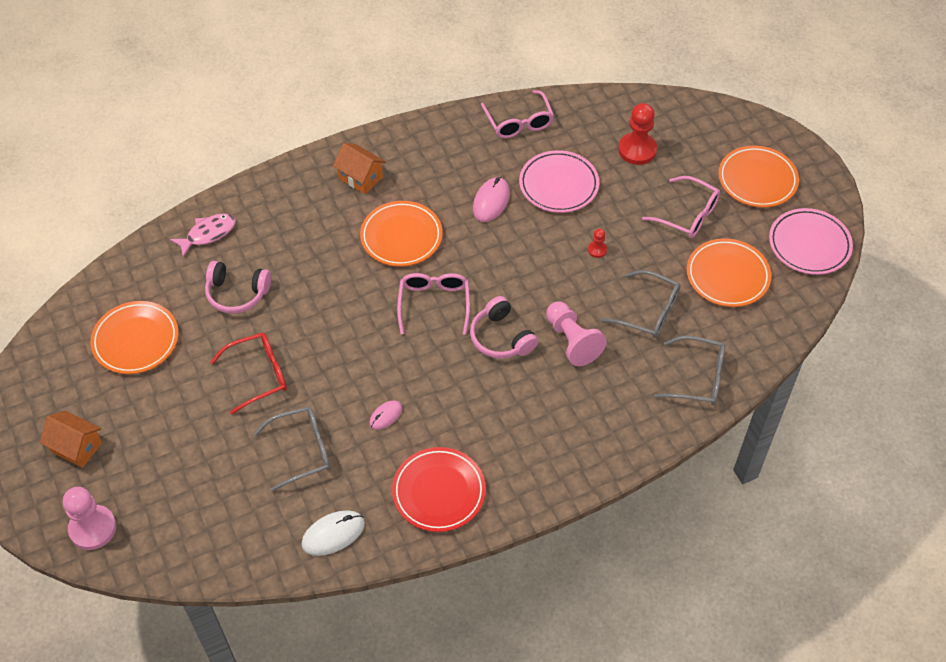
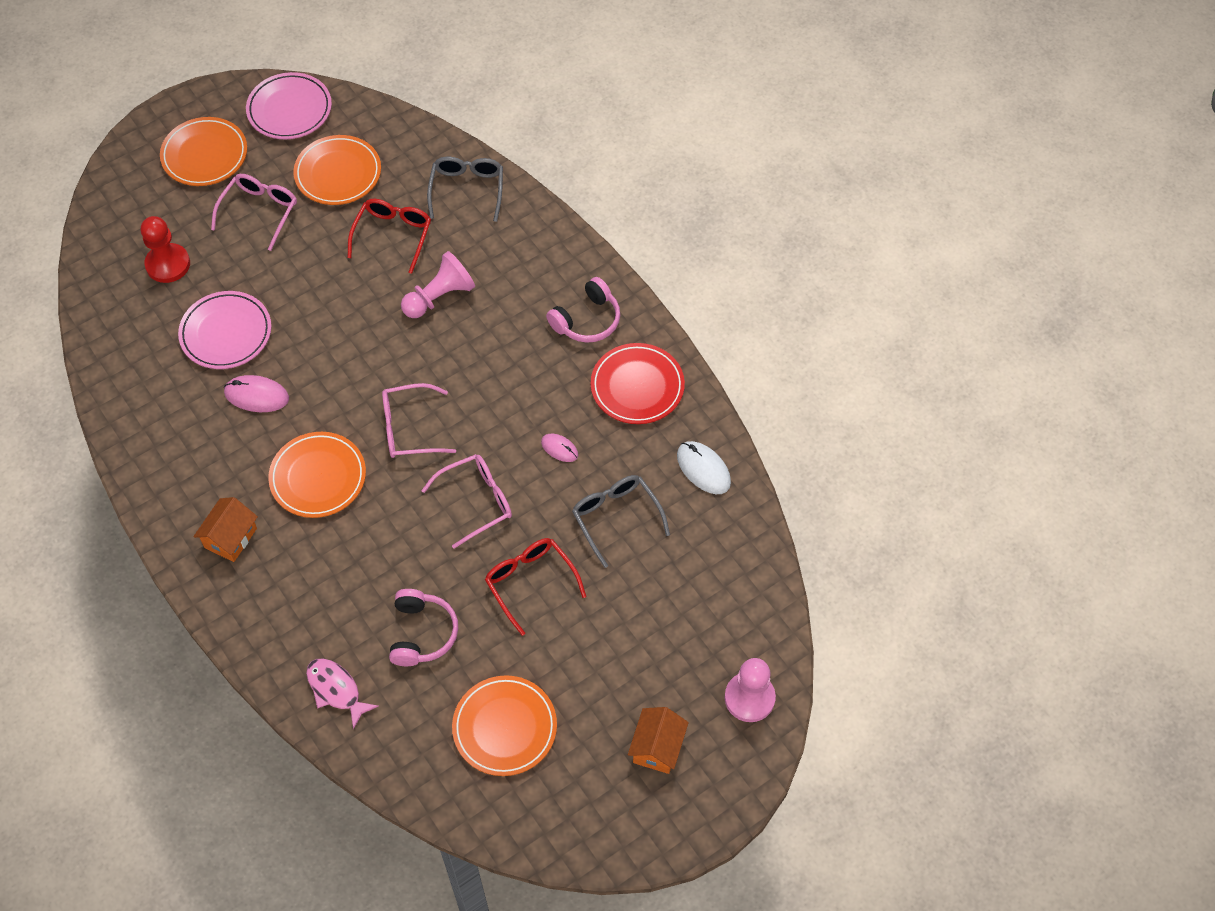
camera: 100 degrees left, 5 degrees up
pink headphones [470,296,538,359] -> pink headphones moved to [546,277,620,343]
pink glasses [481,90,554,138] -> pink glasses moved to [421,454,512,549]
red pawn [588,229,607,258] -> none
grey glasses [601,270,681,338] -> red glasses [348,199,431,274]

